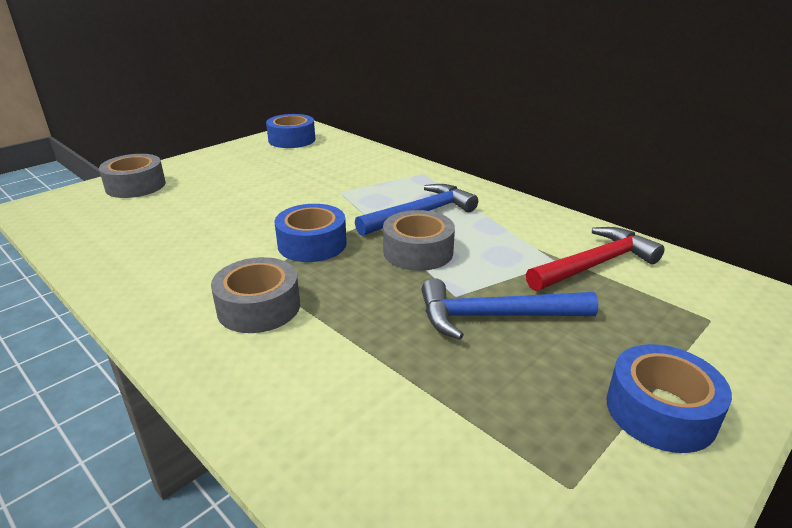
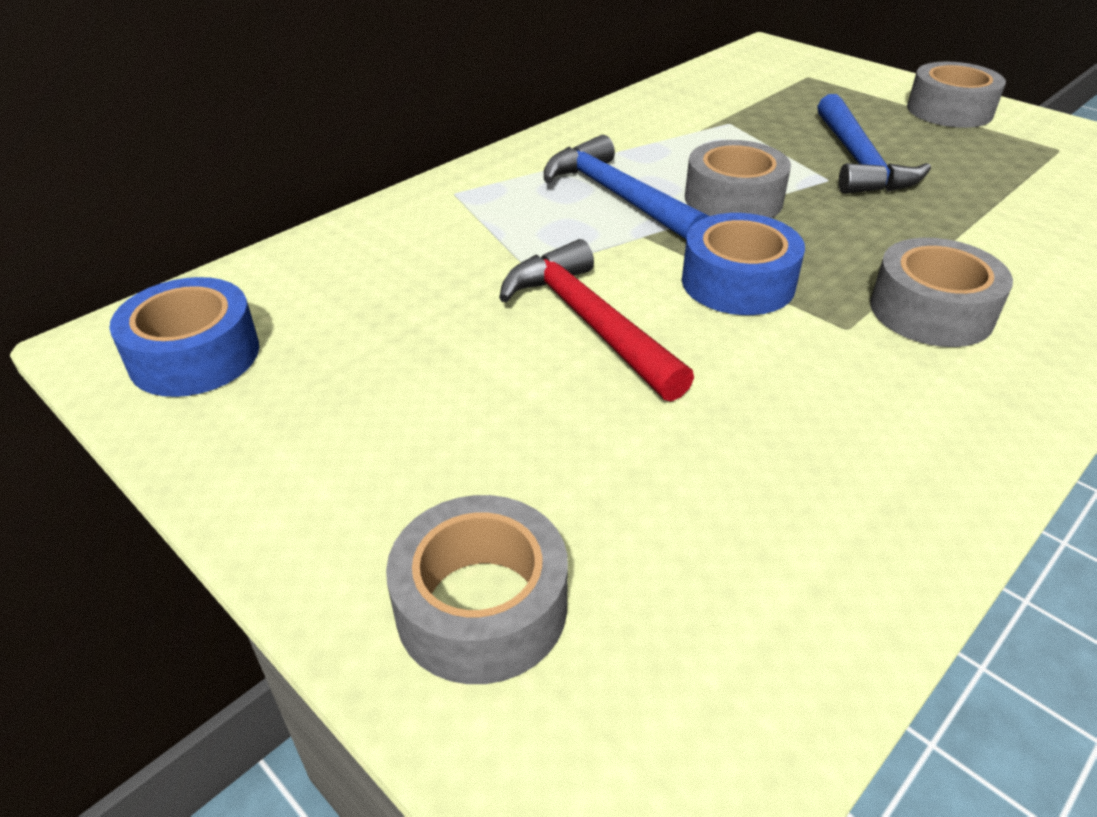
camera: 90 degrees left, 10 degrees up
red hammer [526,227,665,291] -> red hammer moved to [499,239,694,402]
blue tape [606,344,732,453] -> grey tape [907,62,1006,128]

